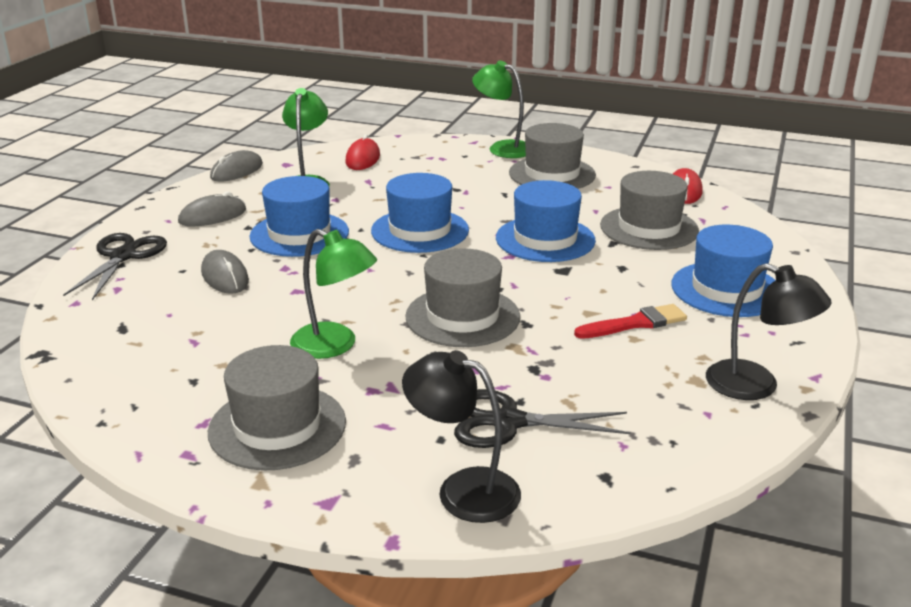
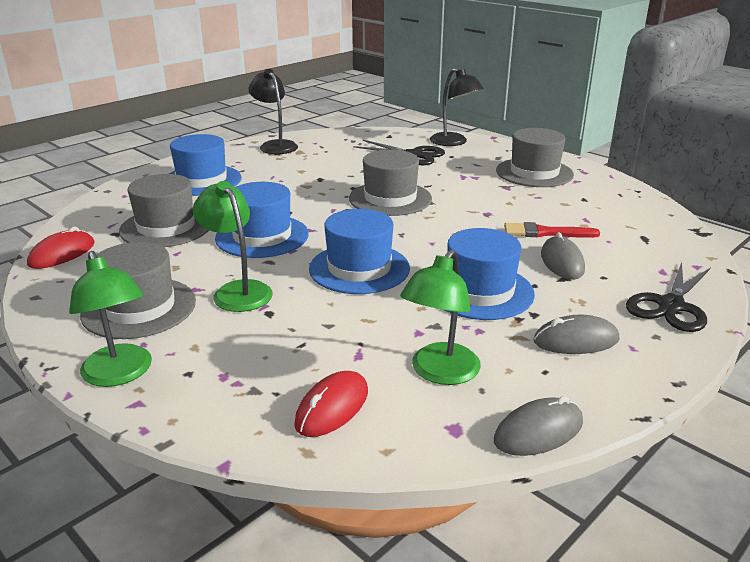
camera: 155 degrees left, 0 degrees up
green lamp [290,229,377,359] -> green lamp moved to [193,181,273,312]
red brush [574,304,687,339] -> red brush moved to [504,222,600,238]

